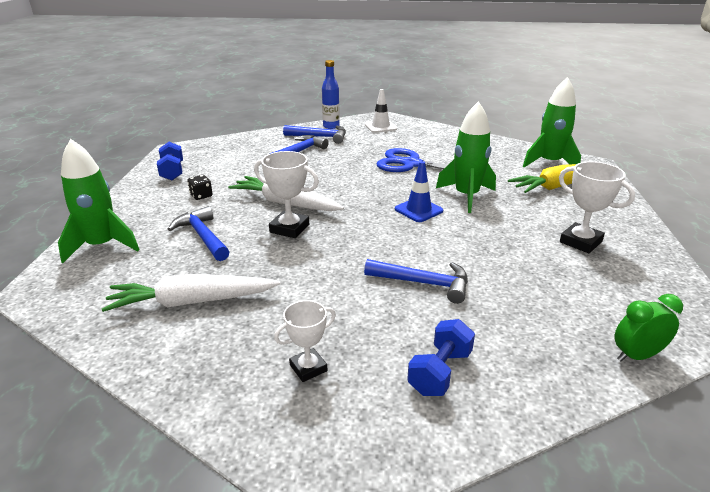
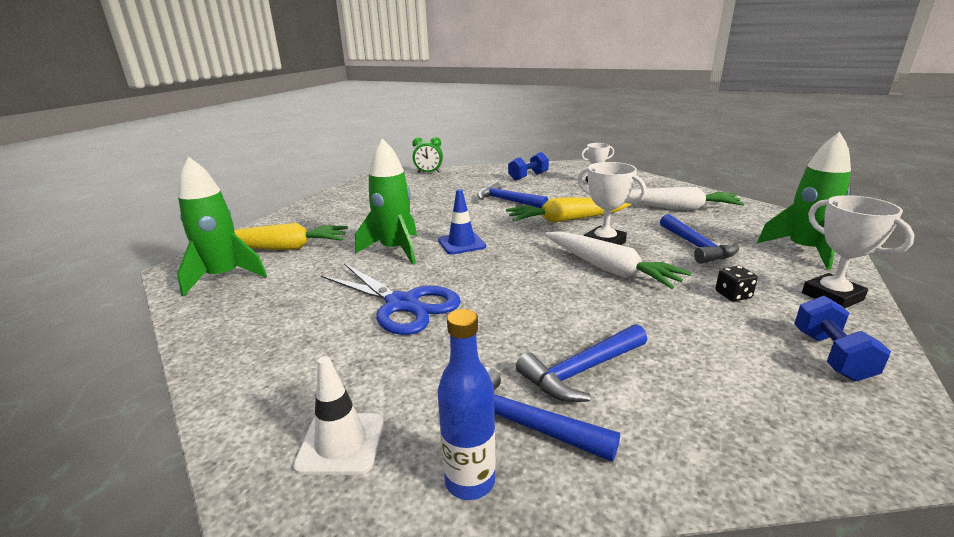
camera: 160 degrees left, 5 degrees down
white trophy [559,162,635,253] -> white trophy moved to [802,195,915,308]
none -> yellow carrot [506,197,631,223]

